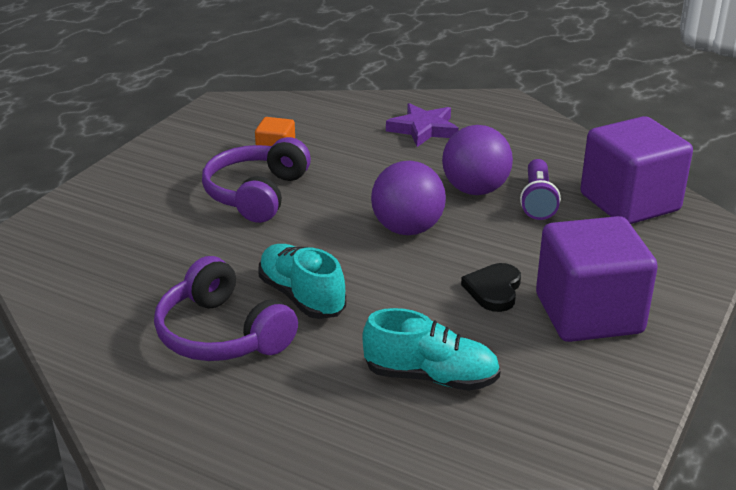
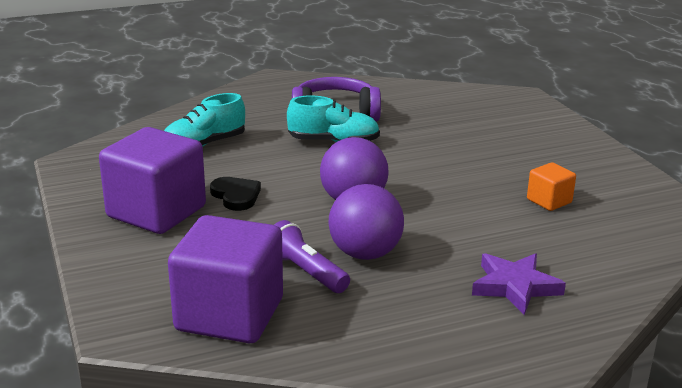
camera: 130 degrees right, 5 degrees down
purple headphones [202,137,311,223] -> none

